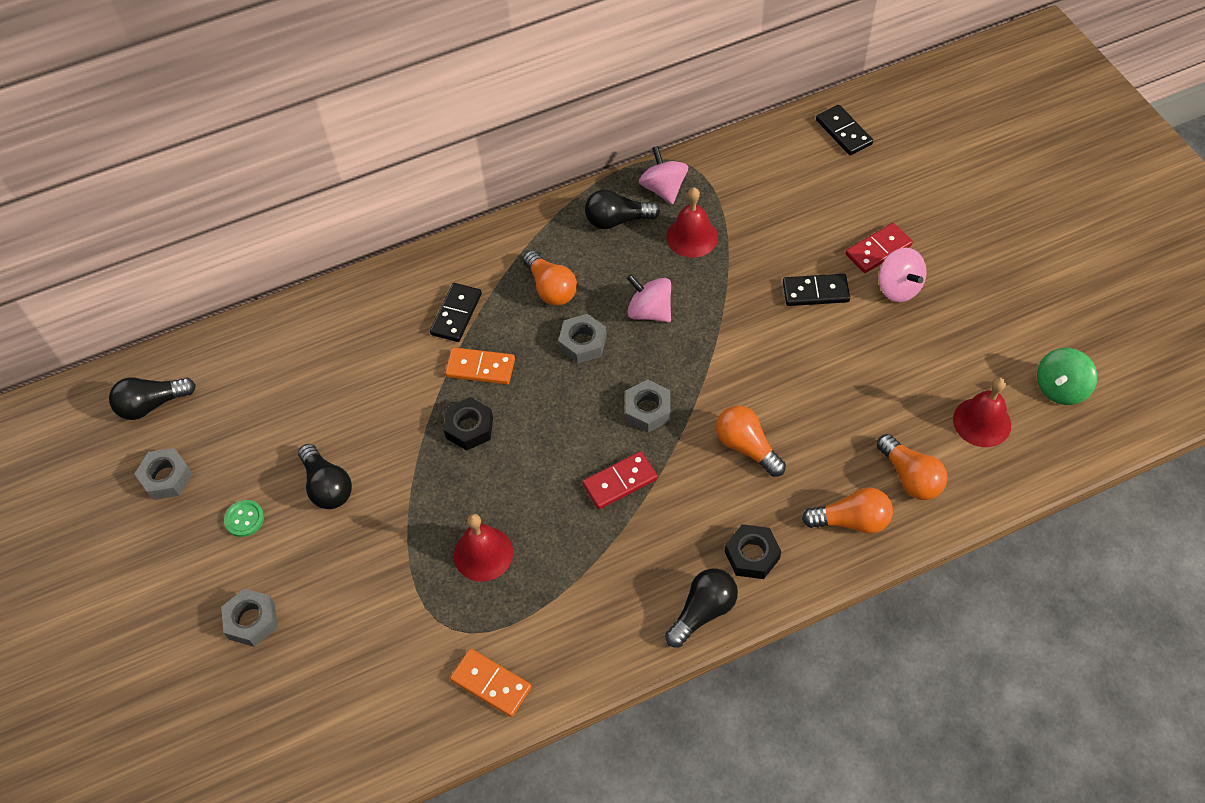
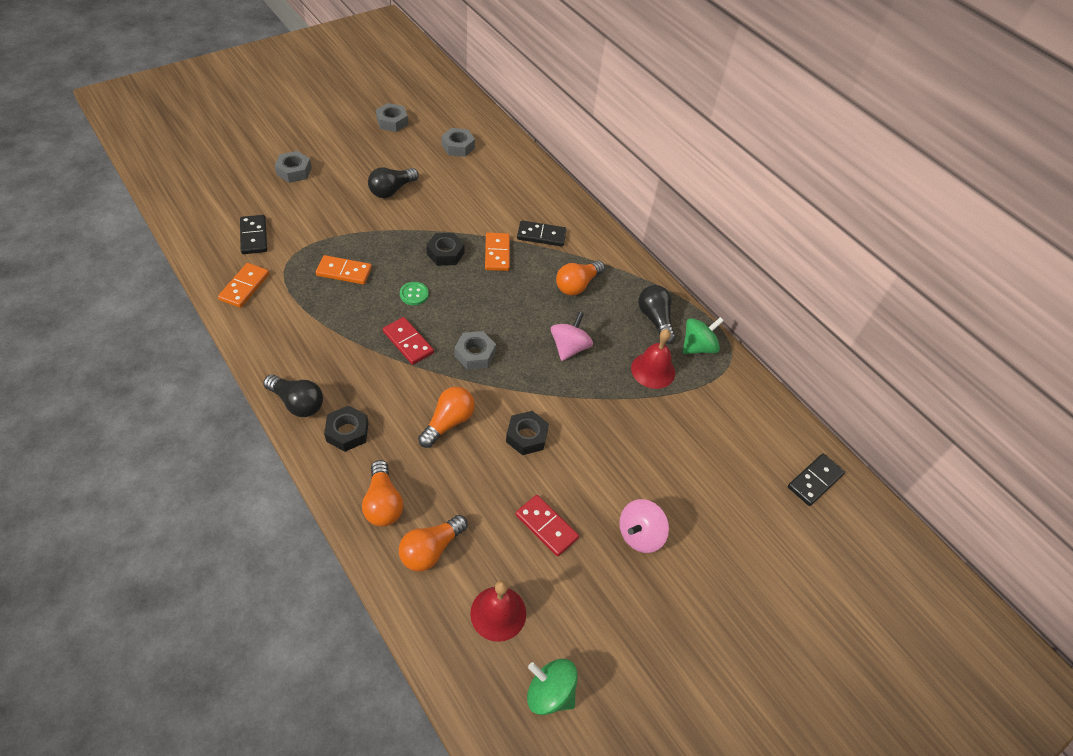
camera: 70 degrees right, 5 degrees down
black light bulb [109,377,196,420] -> none
green button [224,500,264,537] -> green button moved to [400,282,429,305]
red bell [454,514,513,582] -> orange domino [316,255,372,285]
grey nut [558,314,607,364] -> grey nut moved to [441,128,475,157]
pink spinning top [639,146,688,204] -> green spinning top [683,317,724,354]
black domino [783,274,850,306] -> black domino moved to [240,215,267,254]
red domino [845,223,913,273] -> red domino moved to [515,495,579,557]
none -> black nut [506,411,549,455]

